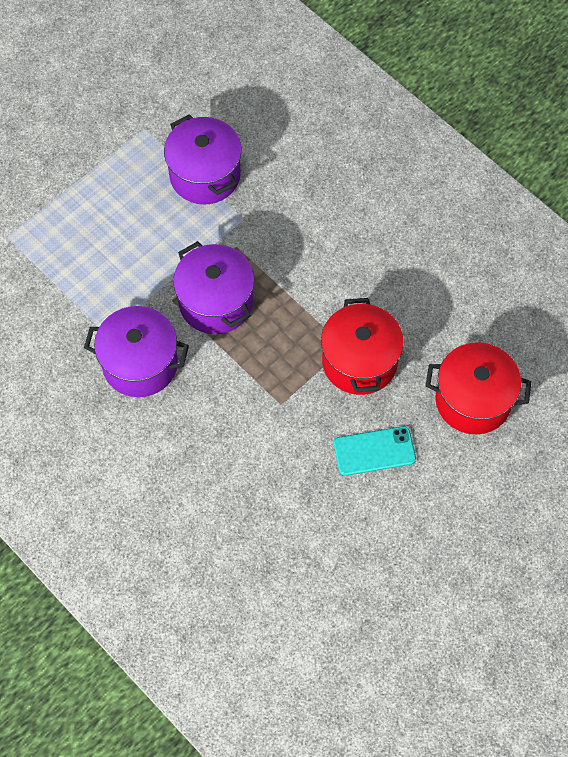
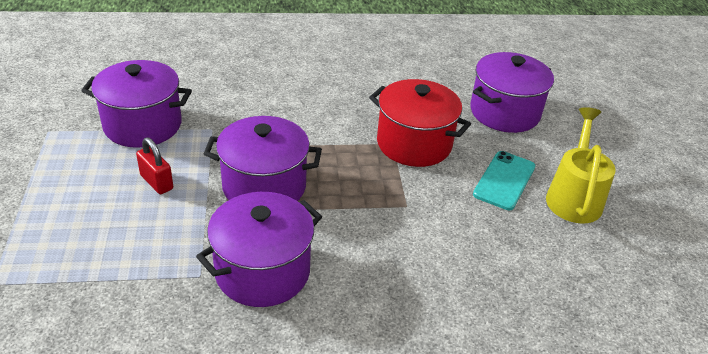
camera: 55 degrees left, 25 degrees down
red pot [426,342,531,434] -> purple pot [470,52,554,133]
none -> red padlock [136,137,173,194]
none -> yellow watering can [546,107,616,224]

